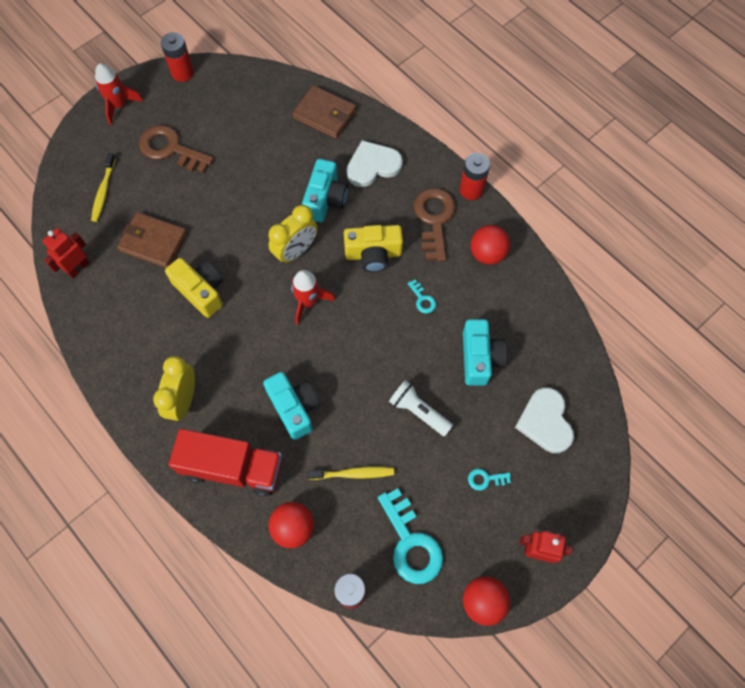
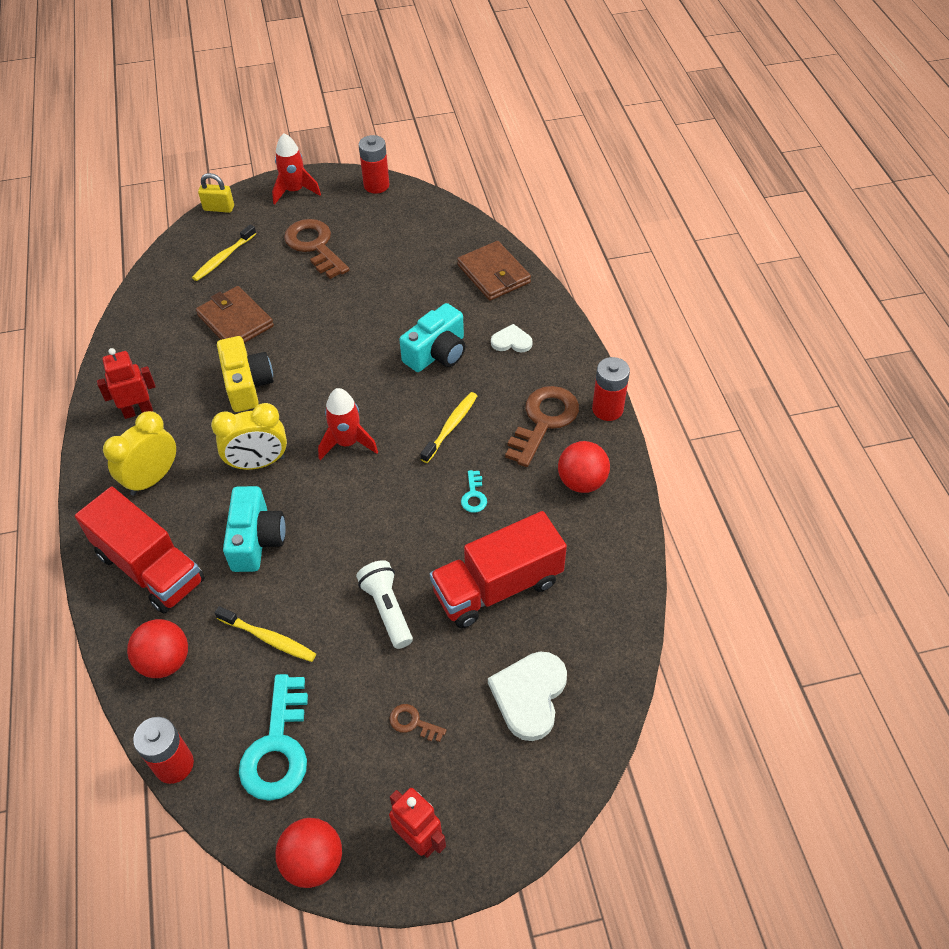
camera: 30 degrees right, 15 degrees down
red robot [43,228,89,278] -> red robot moved to [97,348,156,419]
yellow clock [268,205,318,264] -> yellow clock moved to [211,403,287,470]
yellow camera [344,225,403,272] -> yellow toothbrush [421,392,477,463]
white heart [346,140,403,187] -> white heart [491,324,533,352], size x0.58
turquoise camera [463,319,507,386] -> red truck [430,511,567,628]
turquoise key [468,469,511,491] -> brown key [389,704,447,742]
none -> yellow padlock [198,173,234,213]

